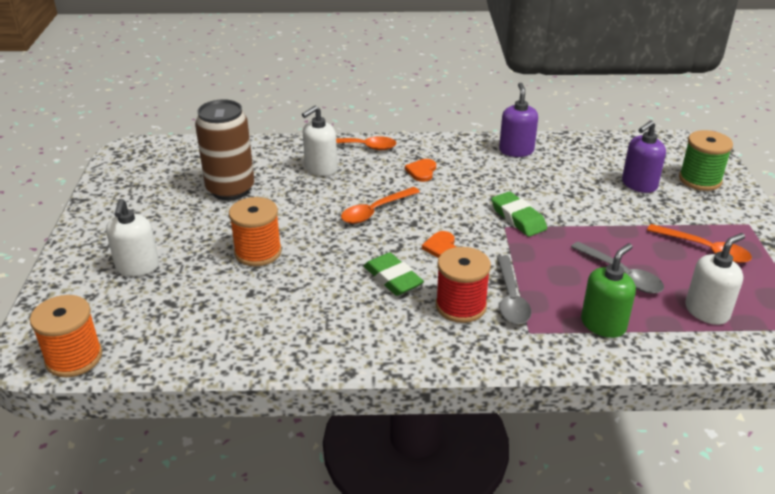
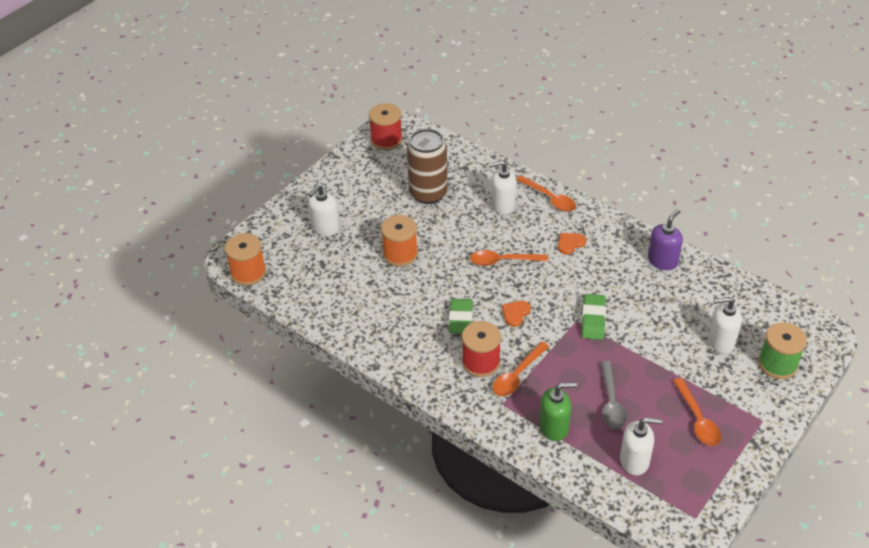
camera: 40 degrees right, 10 degrees up
grey spoon [497,256,531,324] -> orange spoon [493,342,549,396]
purple soap dispenser [622,120,666,193] -> white soap dispenser [708,297,742,354]
none -> red spool [369,103,402,150]

